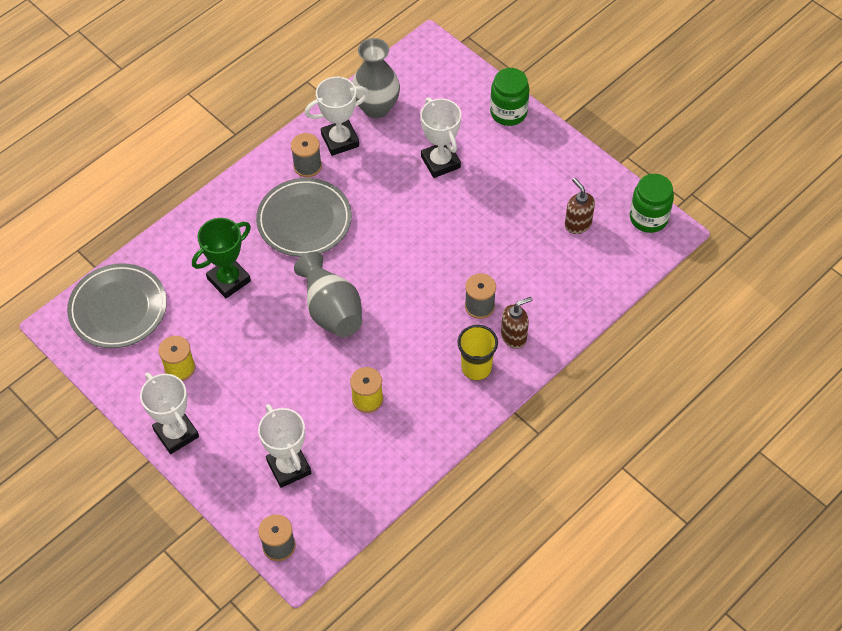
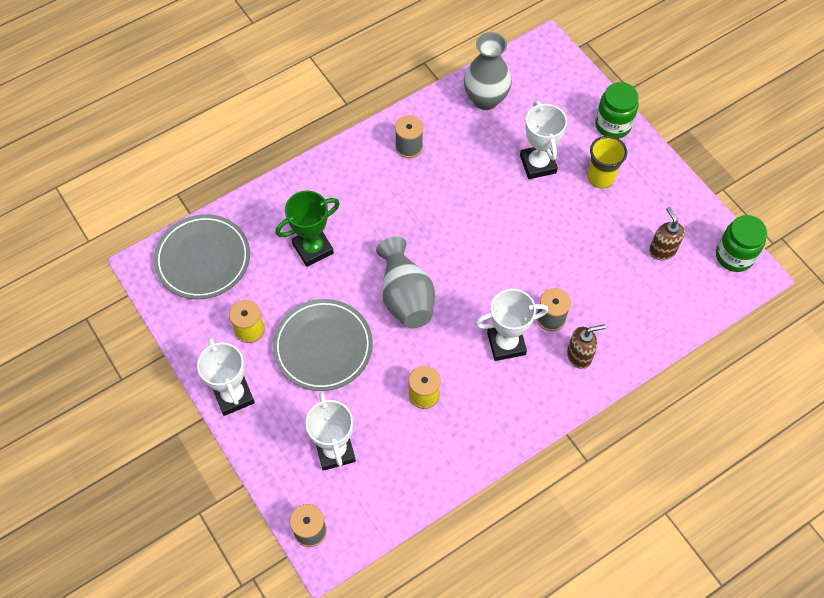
camera: 10 degrees right, 5 degrees up
grey plate [256,178,352,257] -> grey plate moved to [273,299,373,391]
white trophy [305,77,369,156] -> white trophy moved to [475,289,548,361]
yellow cup [457,325,498,380] -> yellow cup moved to [587,136,627,188]

